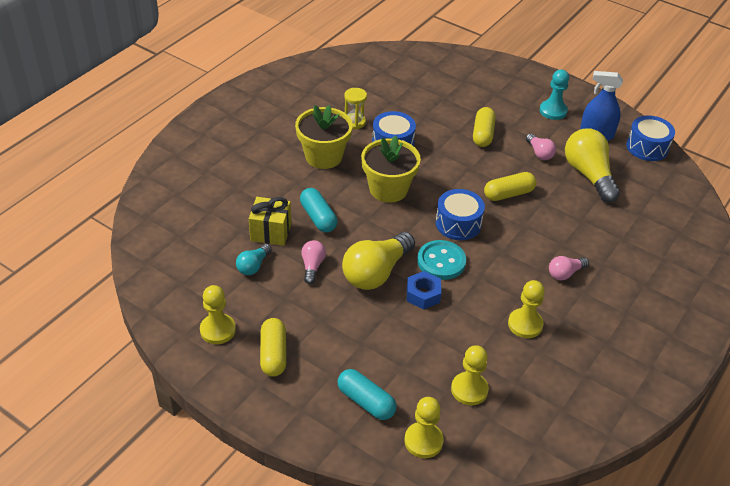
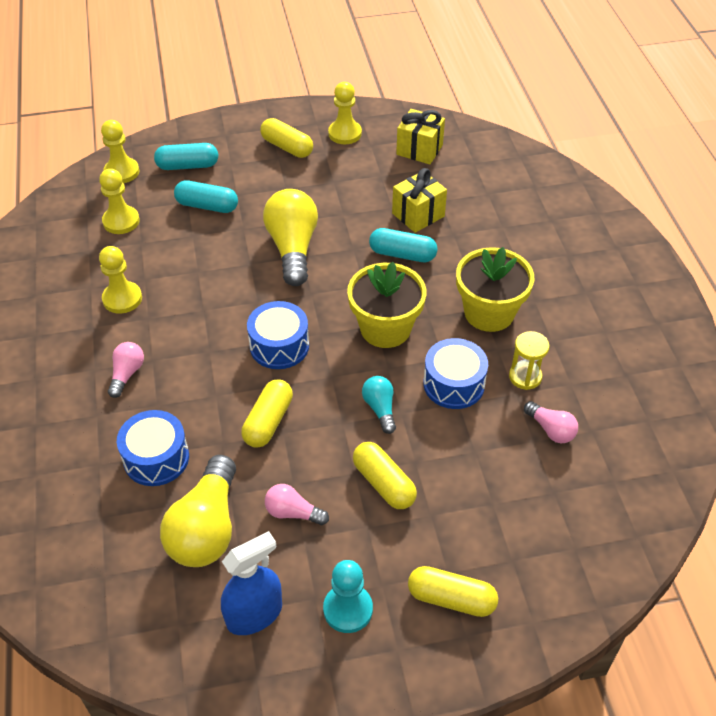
camera: 135 degrees right, 5 degrees up
turquoise light bulb [236,244,272,275] -> turquoise light bulb moved to [362,376,396,434]
pink light bulb [301,240,326,284] -> pink light bulb moved to [524,401,578,444]
blue nut [407,271,441,310] -> none
turquoise button [417,240,466,280] -> none
yellow light bulb [565,128,620,203] -> yellow light bulb turned 75 degrees clockwise [160,455,236,567]
blue drum [626,116,675,161] -> blue drum moved to [117,410,189,486]
none -> turquoise capsule [174,180,238,213]
none -> yellow gift [396,109,445,164]
none -> yellow capsule [408,566,498,617]

